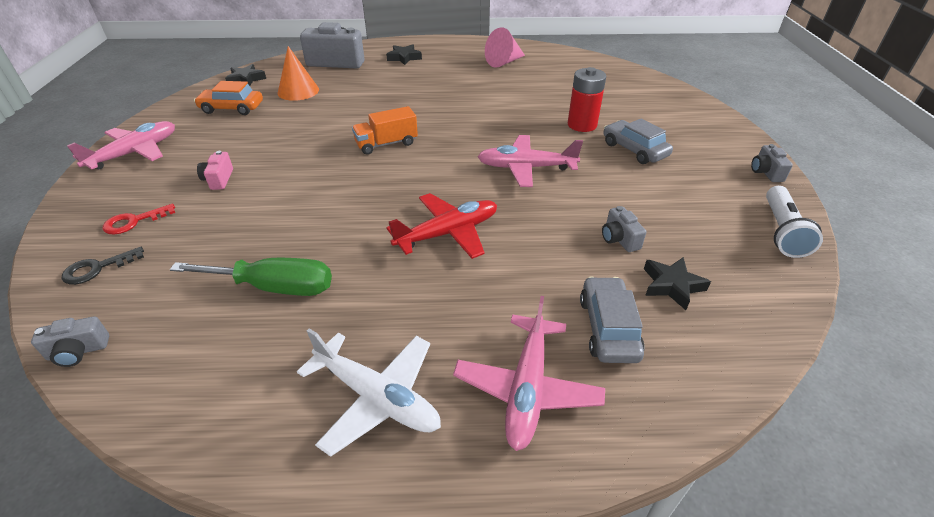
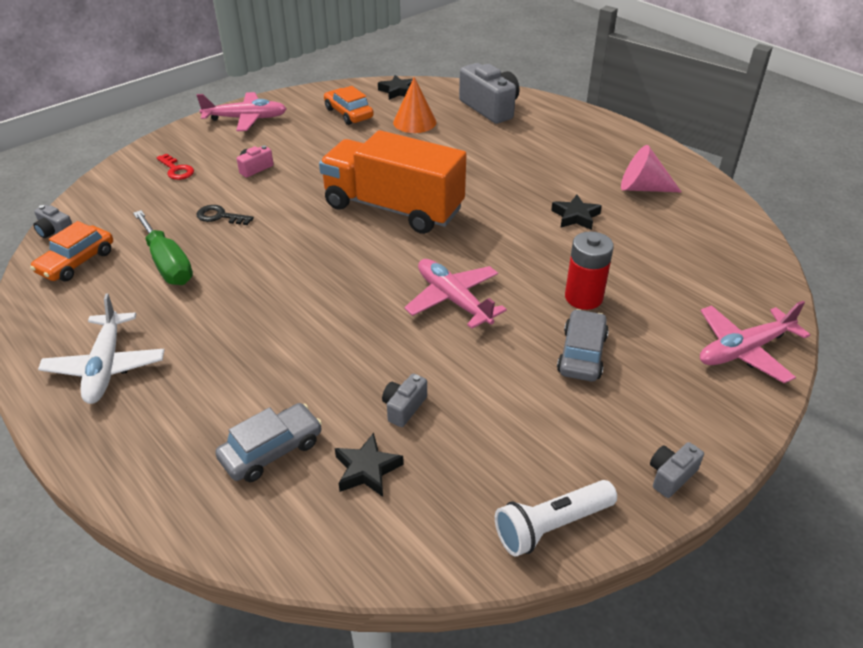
camera: 50 degrees right, 0 degrees up
black key [62,247,144,285] -> black key moved to [196,205,254,225]
red key [103,204,175,234] -> red key turned 150 degrees counterclockwise [156,154,194,180]
orange truck [352,106,418,155] -> orange truck [319,130,466,234], size x2.13
black star [386,44,422,65] -> black star moved to [551,195,602,230]
red plane [386,193,497,259] -> none
pink plane [453,296,605,451] -> pink plane moved to [700,301,810,383]
none -> orange car [30,221,113,281]

